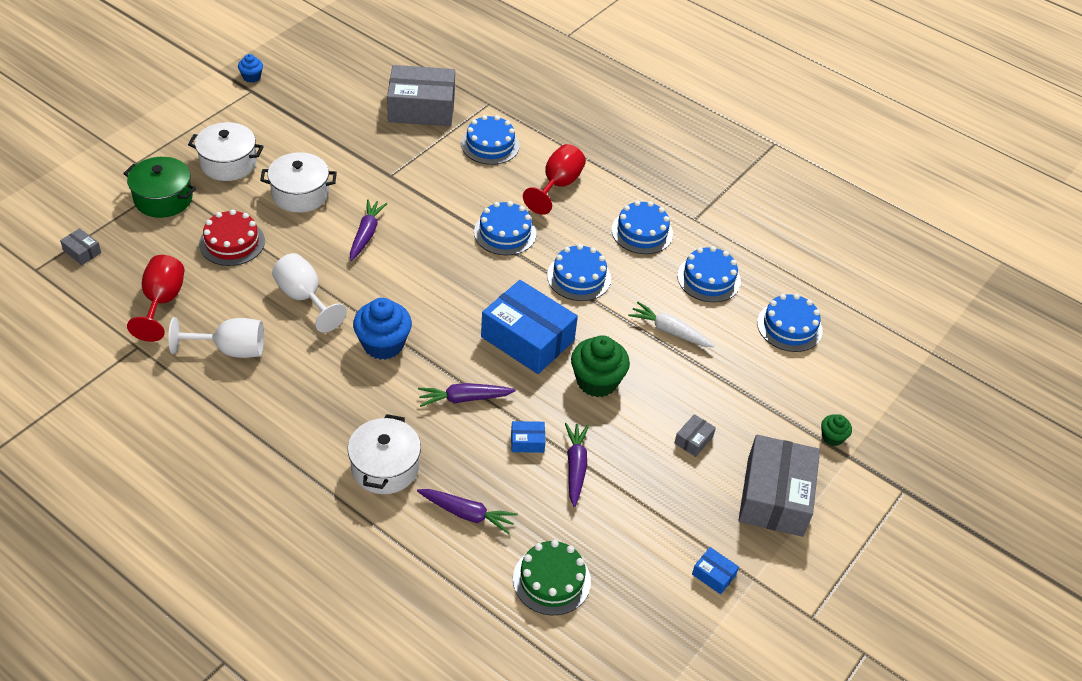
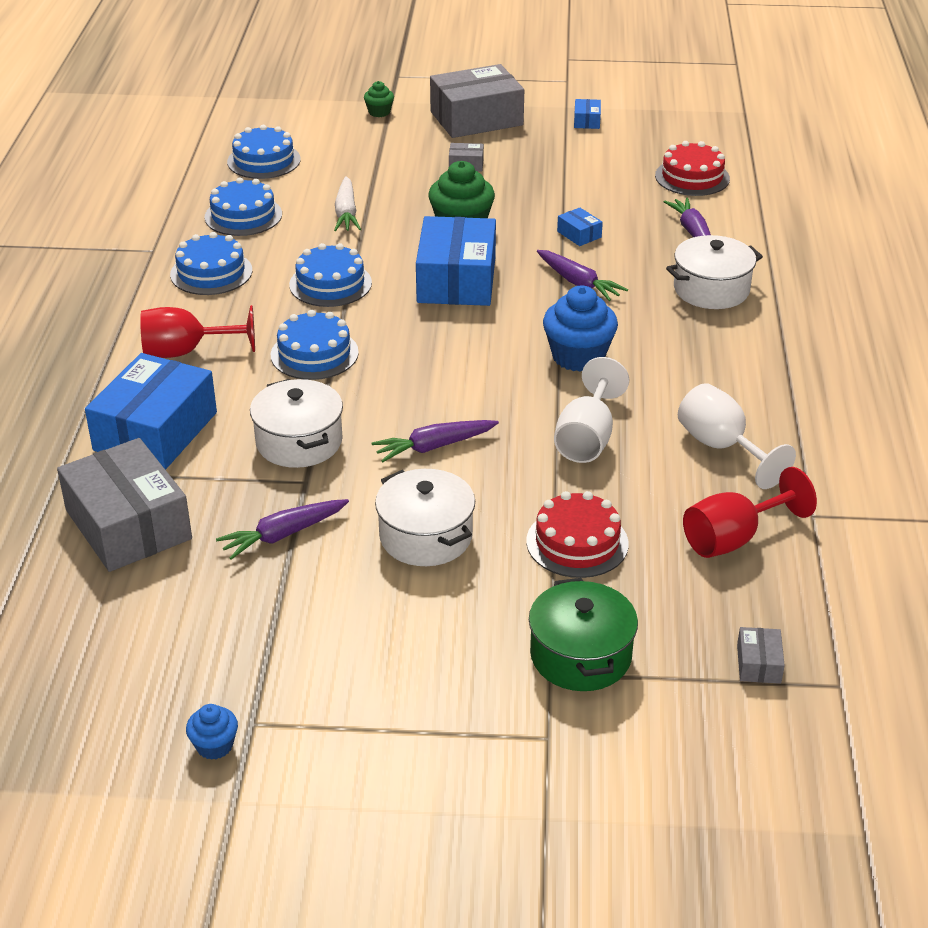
camera: 120 degrees left, 10 degrees down
white pot [188,122,264,181] -> white pot moved to [250,379,343,468]
blue cake [461,115,520,165] -> blue box [85,353,217,470]
green cake [513,540,591,615] -> red cake [655,141,730,196]
purple carrot [565,423,589,507] -> purple carrot moved to [216,499,349,560]

